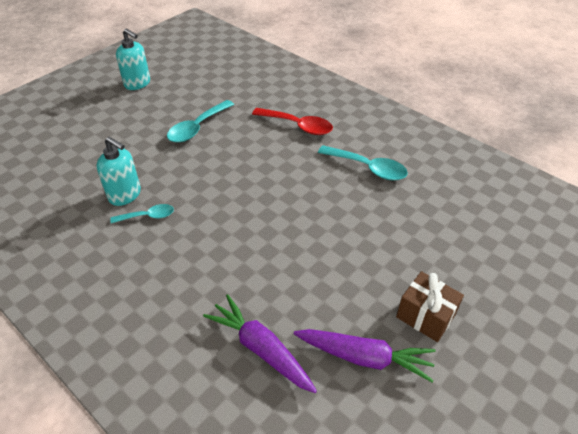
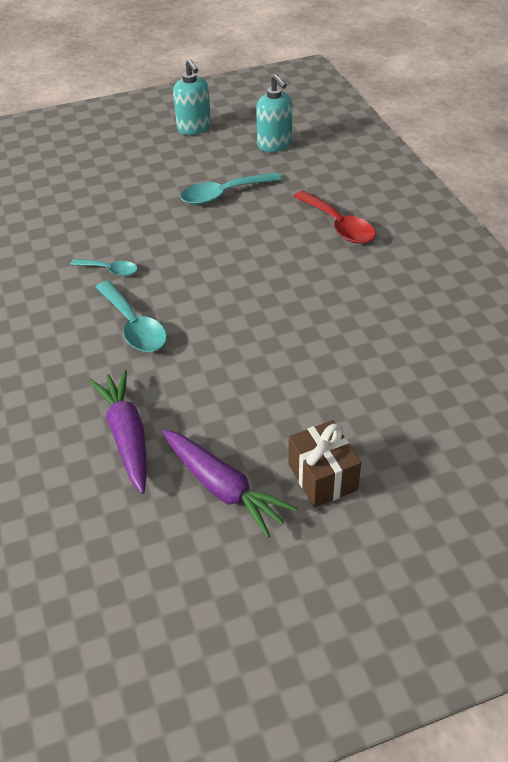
camera: 30 degrees right, 0 degrees up
turquoise soap dispenser [96,137,141,206] -> turquoise soap dispenser moved to [256,74,292,152]
turquoise spoon [318,145,408,181] -> turquoise spoon moved to [95,280,167,352]

